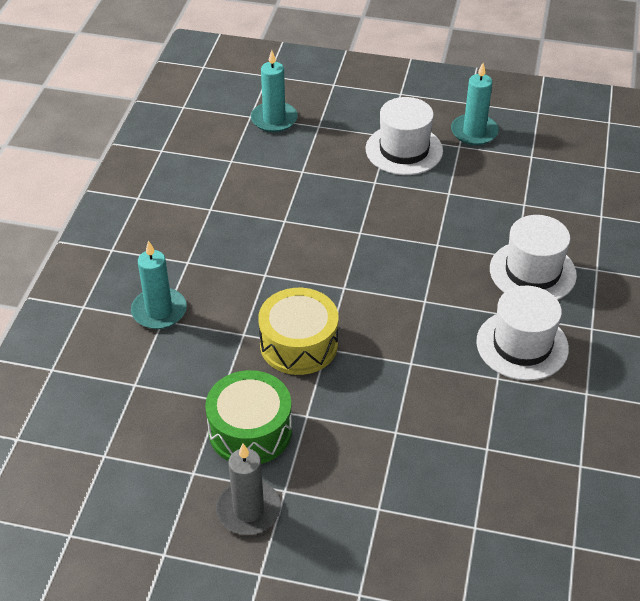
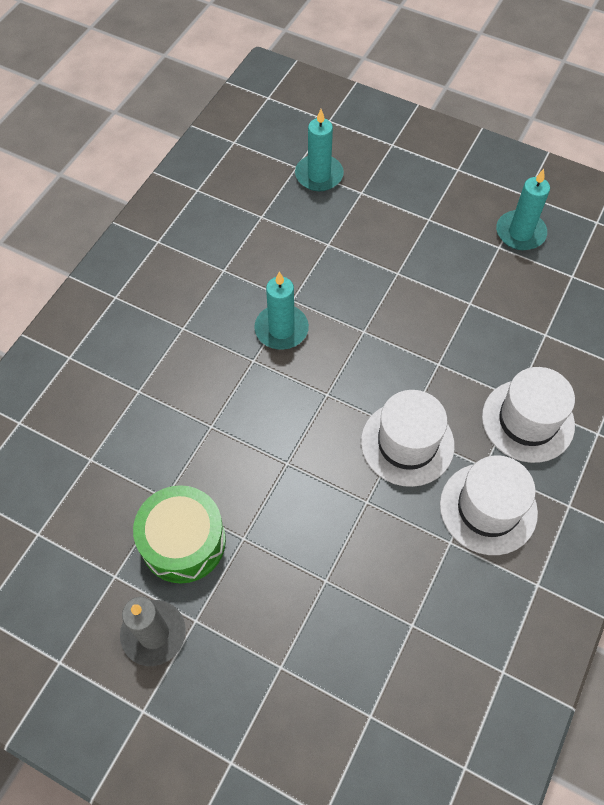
camera: 15 degrees right, 15 degrees up
turquoise candle [131,240,187,329] -> turquoise candle moved to [254,271,309,350]
yellow drum [258,288,339,375] -> none
white hat [366,97,443,175] -> white hat moved to [361,390,455,487]

